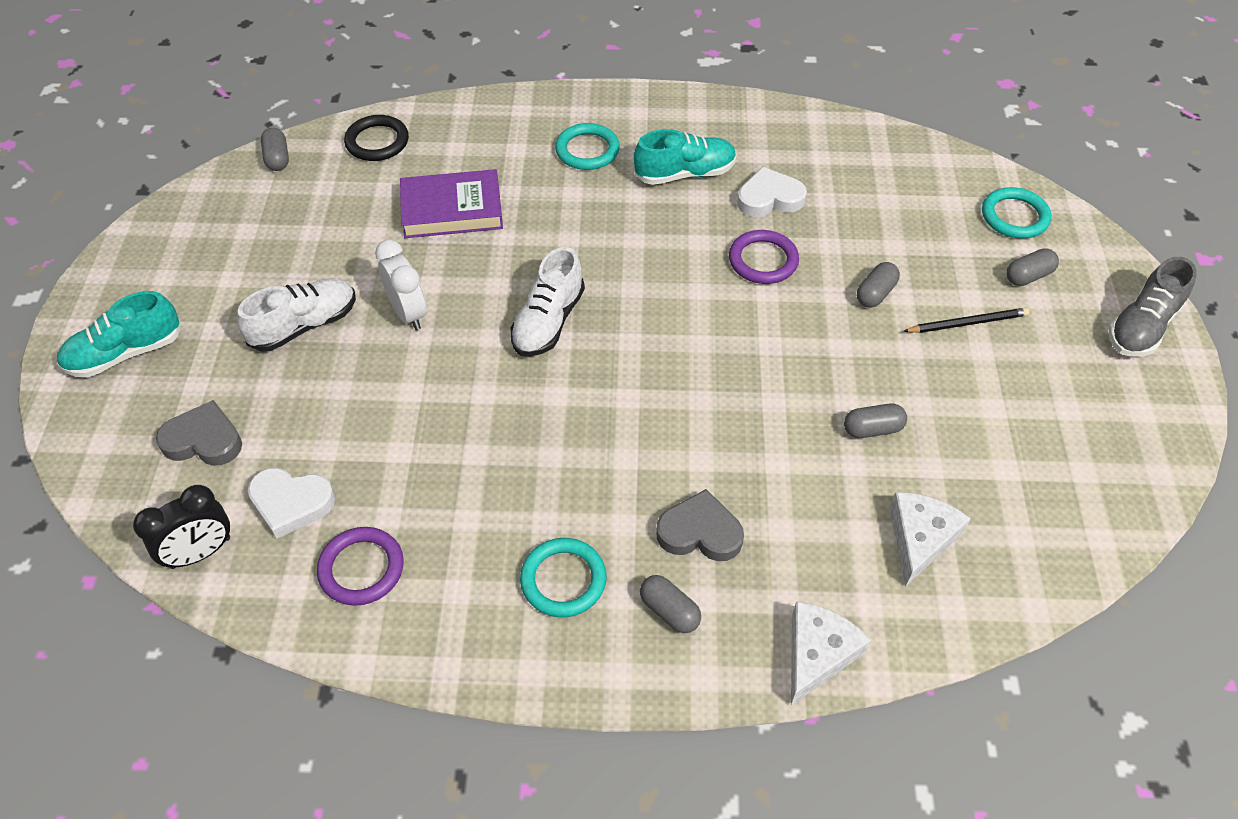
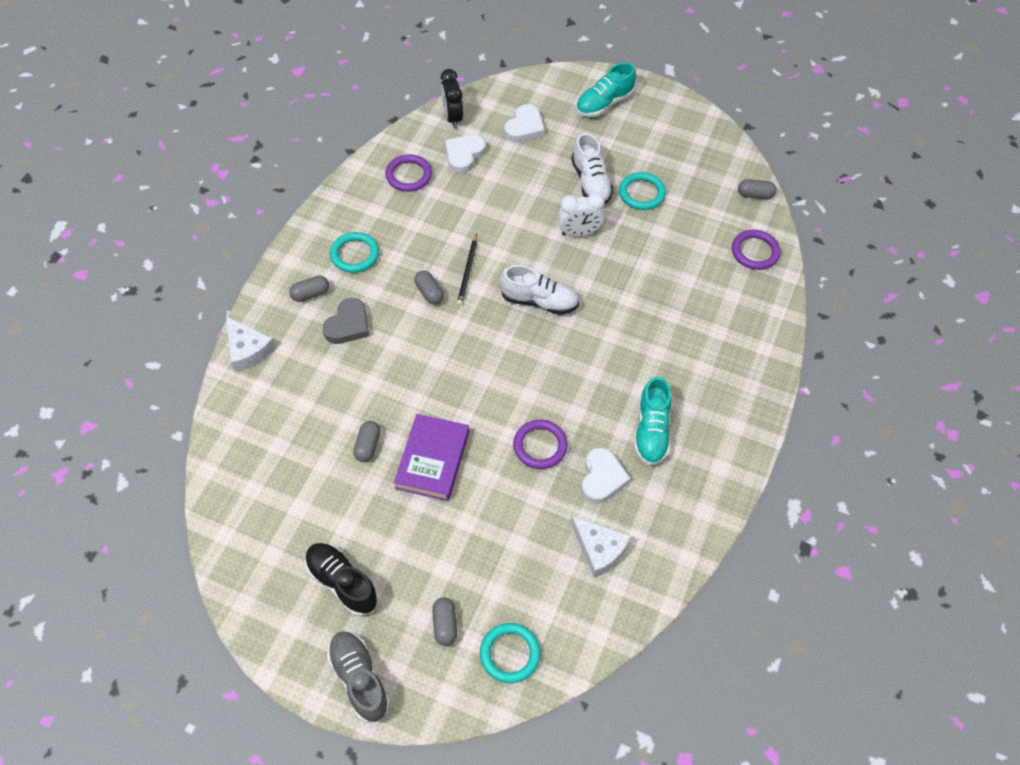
camera: 110 degrees right, 5 degrees up
turquoise shoe [57,291,181,377] -> turquoise shoe turned 120 degrees counterclockwise [576,62,636,117]
grey heart [156,400,242,466] -> white heart [504,104,545,143]
black ring [344,115,409,161] -> purple ring [732,230,781,270]
purple book [400,169,503,238] -> purple book moved to [394,414,469,501]
white shoe [510,247,585,357] -> white shoe turned 150 degrees clockwise [500,265,579,315]
turquoise ring [555,123,620,170] -> turquoise ring moved to [619,172,666,210]
grey capsule [857,262,900,308] -> grey capsule moved to [414,270,444,305]
white cheese [890,492,971,587] -> white cheese moved to [571,516,631,578]
black pencil [903,308,1030,333] -> black pencil moved to [457,234,477,306]
none -> black shoe [305,543,378,616]

